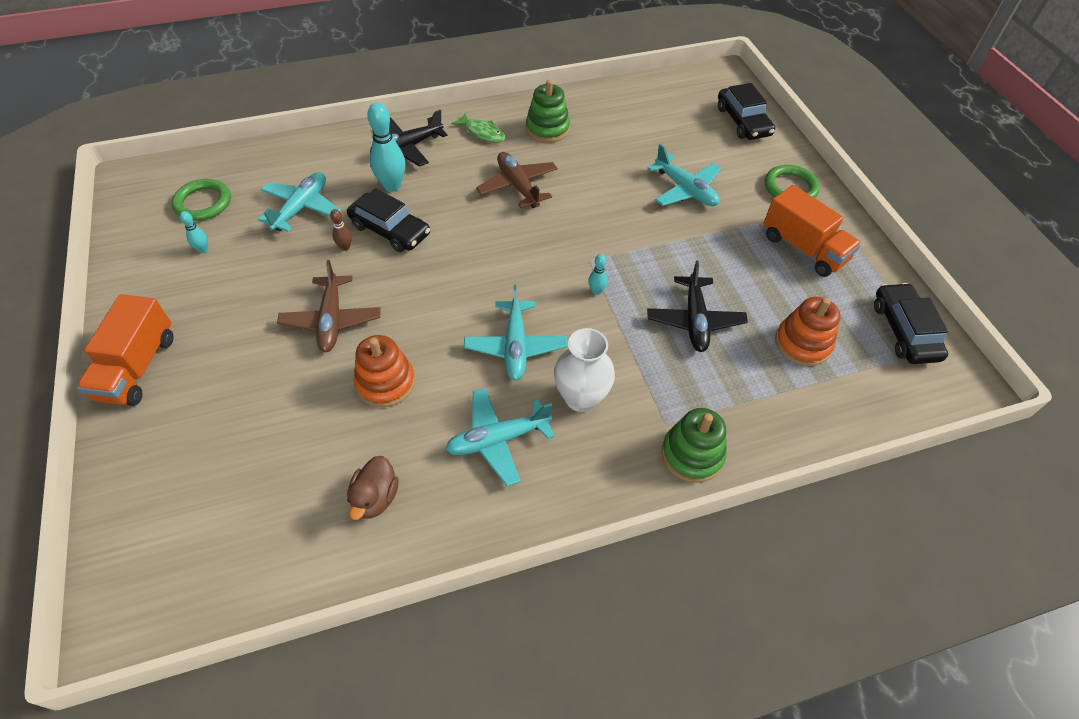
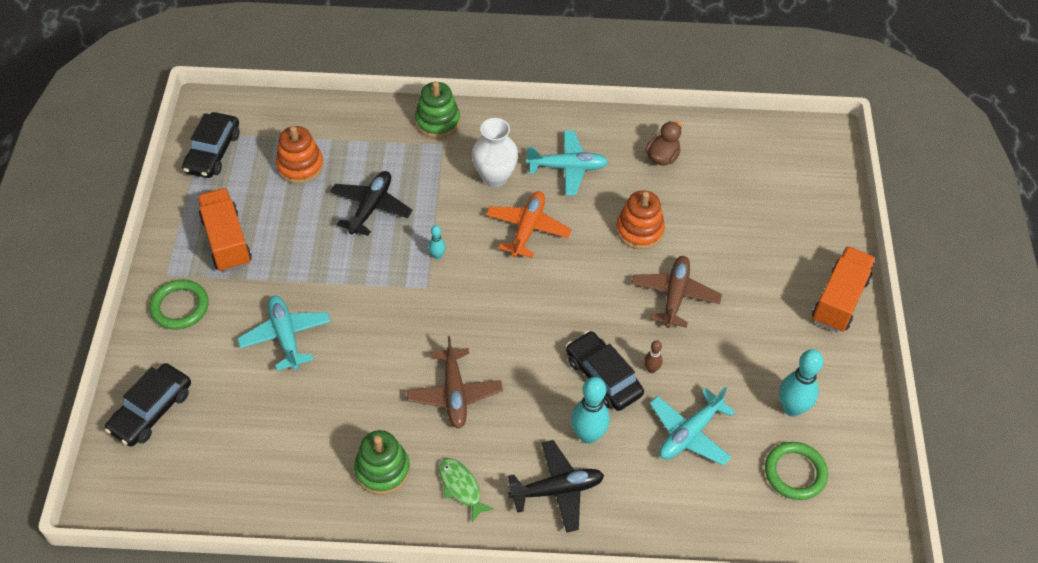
camera: 160 degrees left, 0 degrees up
turquoise bowling pin [180,211,208,253] -> turquoise bowling pin [779,349,824,416], size x2.02
turquoise plane [464,285,567,381] -> orange plane [486,191,572,258]
black car [718,83,775,140] -> black car turned 150 degrees counterclockwise [105,363,191,447]

